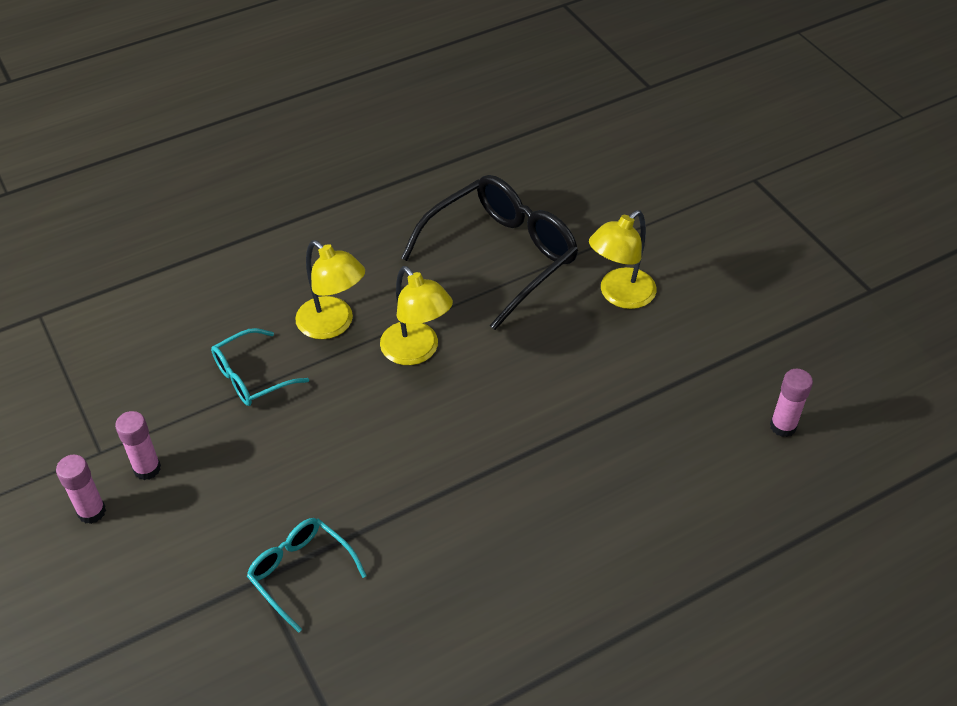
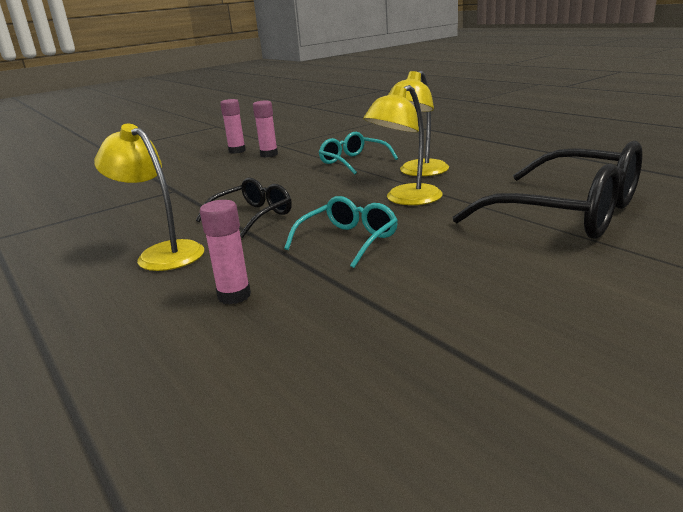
camera: 85 degrees right, 25 degrees down
turquoise glasses [247,518,367,633] -> turquoise glasses moved to [284,196,398,268]
yellow lamp [589,210,657,309] -> yellow lamp moved to [94,124,204,271]
pink glue stick [770,369,813,437] -> pink glue stick moved to [200,200,251,305]
none -> black glasses [196,178,292,238]

